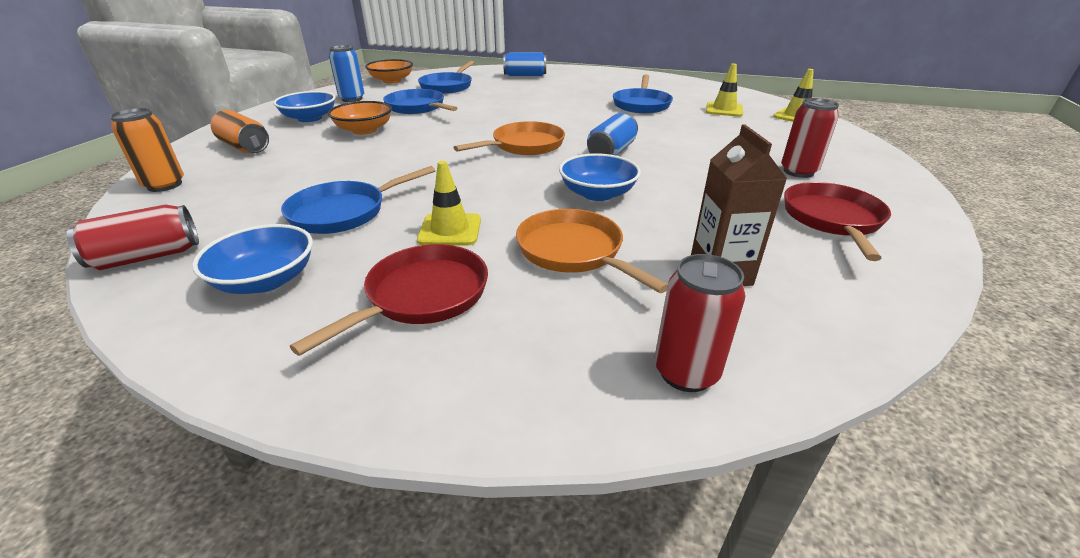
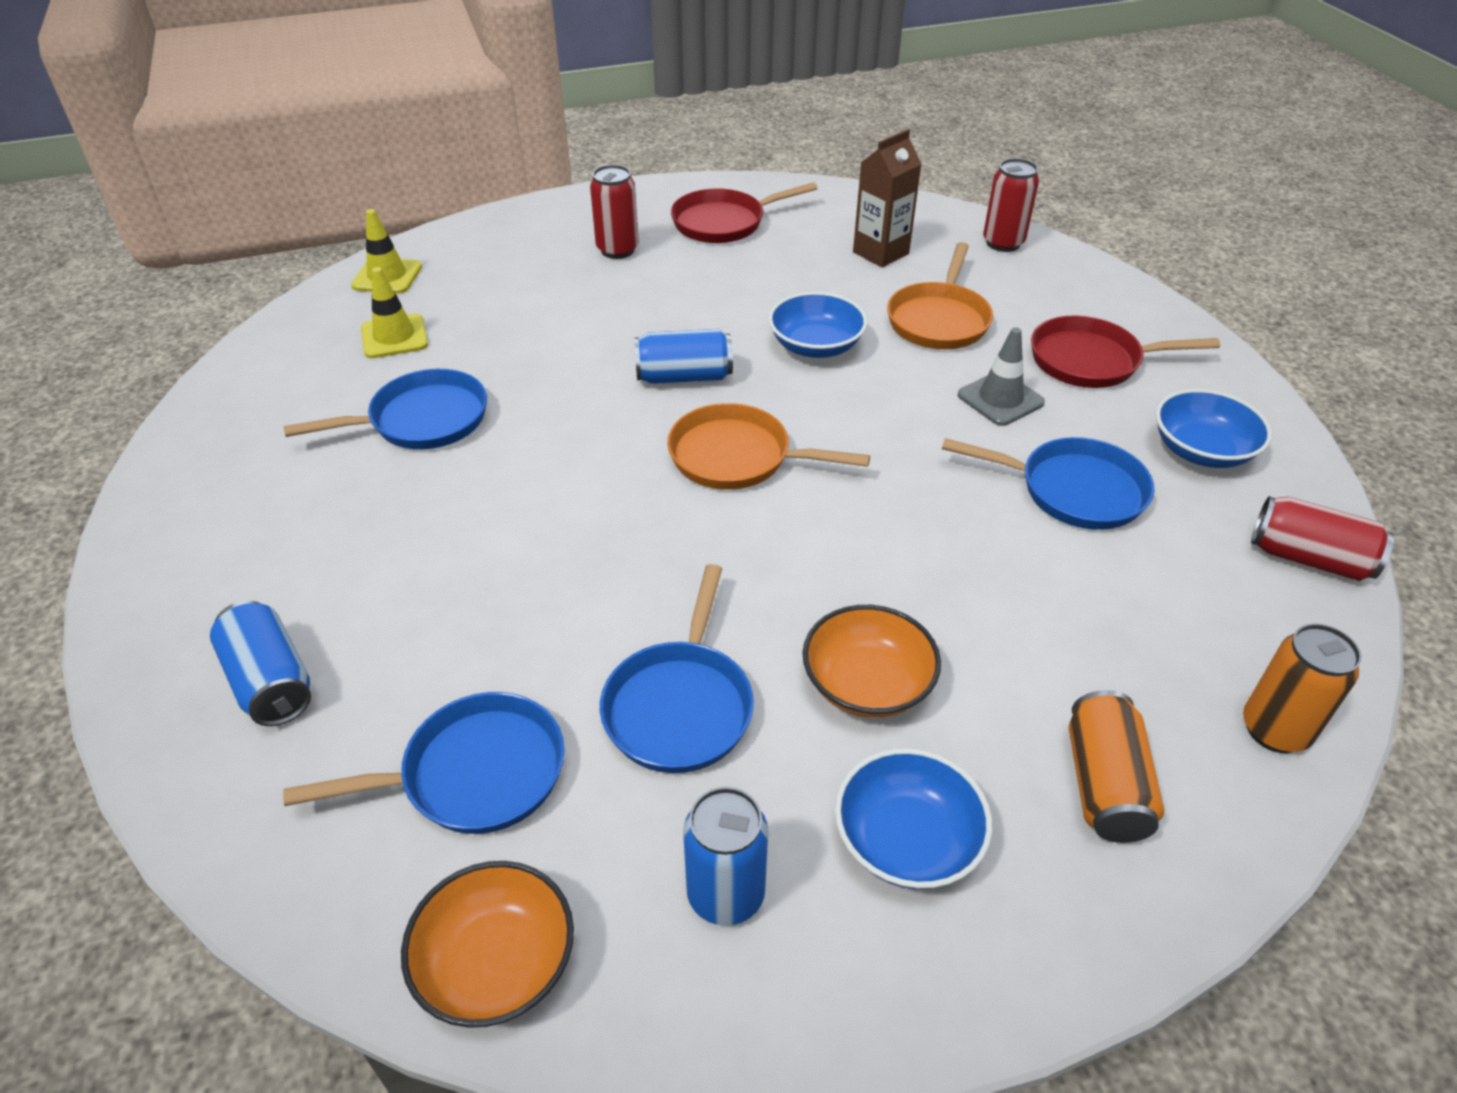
camera: 125 degrees left, 10 degrees up
yellow traffic cone [417,161,481,245] -> grey traffic cone [958,327,1045,426]

